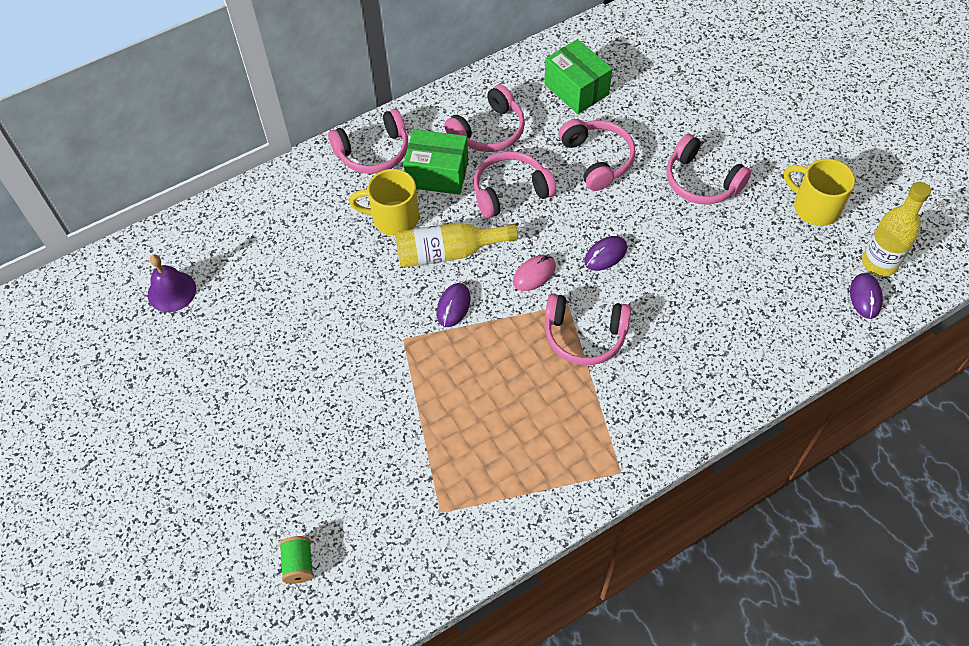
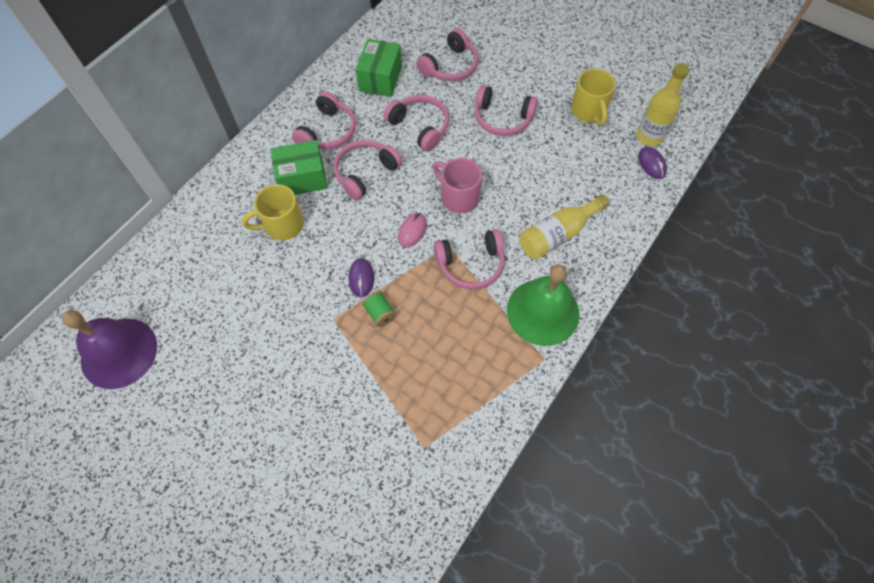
camera: 25 degrees left, 5 degrees up
purple bell [148,255,196,312] -> purple bell [62,310,157,389], size x1.74
green spool [279,536,314,584] -> green spool moved to [362,291,396,327]
pink headphones [328,109,408,174] -> pink headphones moved to [417,29,479,81]
yellow bottle [396,223,518,267] -> yellow bottle moved to [519,194,609,259]
green box [544,39,612,114] -> green box turned 75 degrees clockwise [356,39,402,97]
purple mouse [584,236,627,271] -> pink mug [433,158,482,213]
yellow mug [784,159,855,226] -> yellow mug turned 120 degrees counterclockwise [571,68,616,126]
none -> green bell [507,264,579,346]

